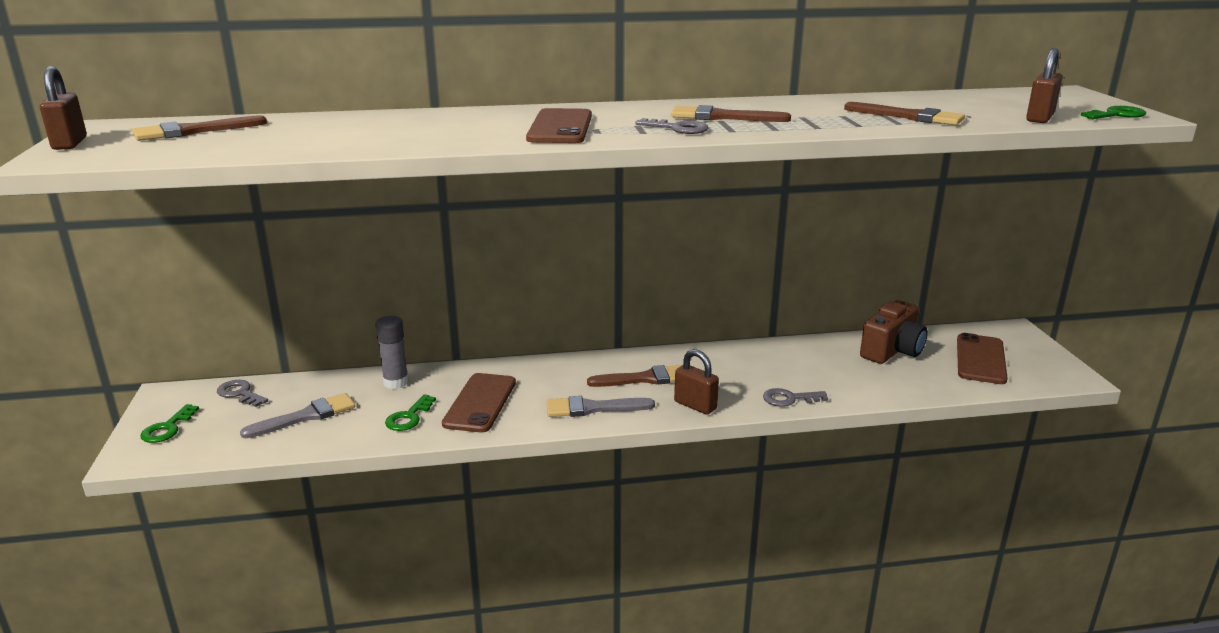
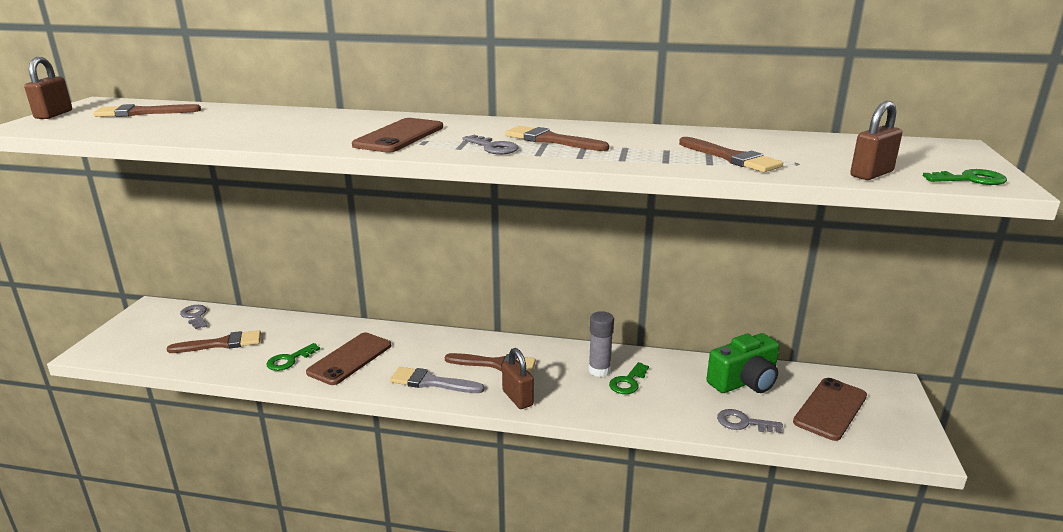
camera: 20 degrees right, 0 degrees up
green key [140,404,199,443] -> green key moved to [609,362,649,394]
grey brush [240,393,355,438] -> brown brush [167,330,261,353]
grey glue stick [375,316,409,389] -> grey glue stick moved to [588,311,614,377]
grey key [763,388,828,407] -> grey key moved to [717,409,783,433]
brown camera [860,300,928,364] -> green camera [707,333,780,393]

